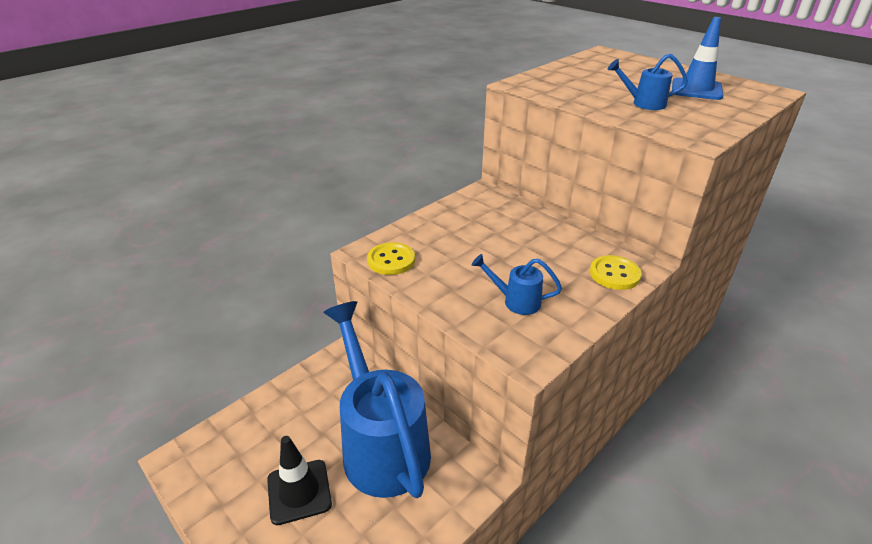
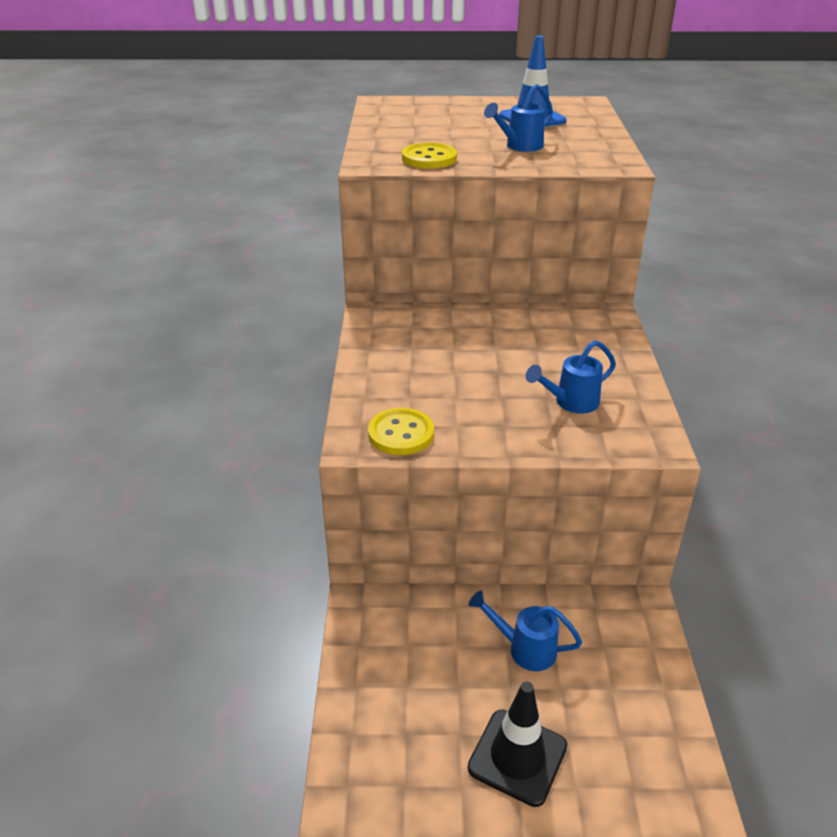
camera: 45 degrees left, 0 degrees up
blue watering can [323,301,431,498] -> blue watering can [469,591,582,671], size x0.41
yellow button [590,255,642,290] -> yellow button moved to [402,143,457,169]

